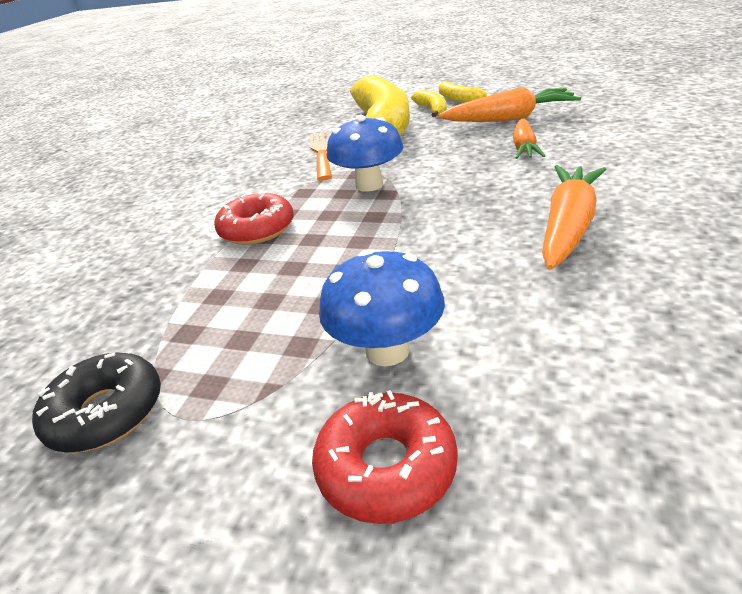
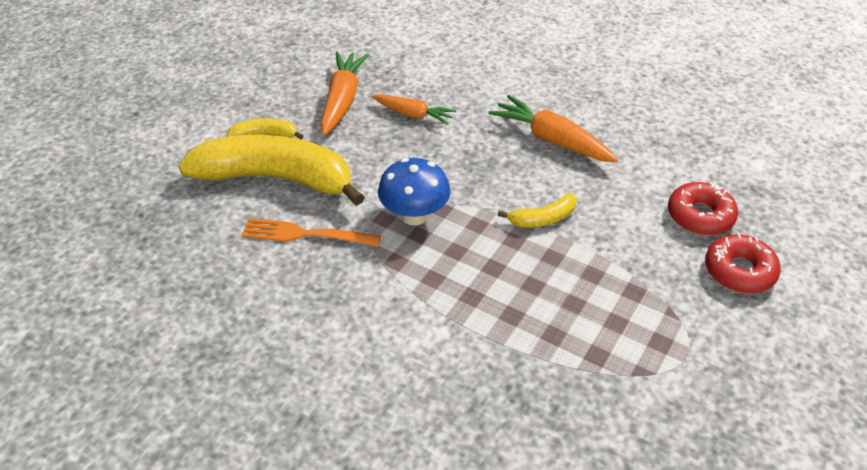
camera: 80 degrees left, 10 degrees up
black donut [32,352,161,453] -> none
red donut [214,192,294,245] -> red donut moved to [668,182,738,235]
blue mushroom [319,250,445,367] -> none
yellow banana [439,81,487,103] -> yellow banana moved to [498,194,577,228]

